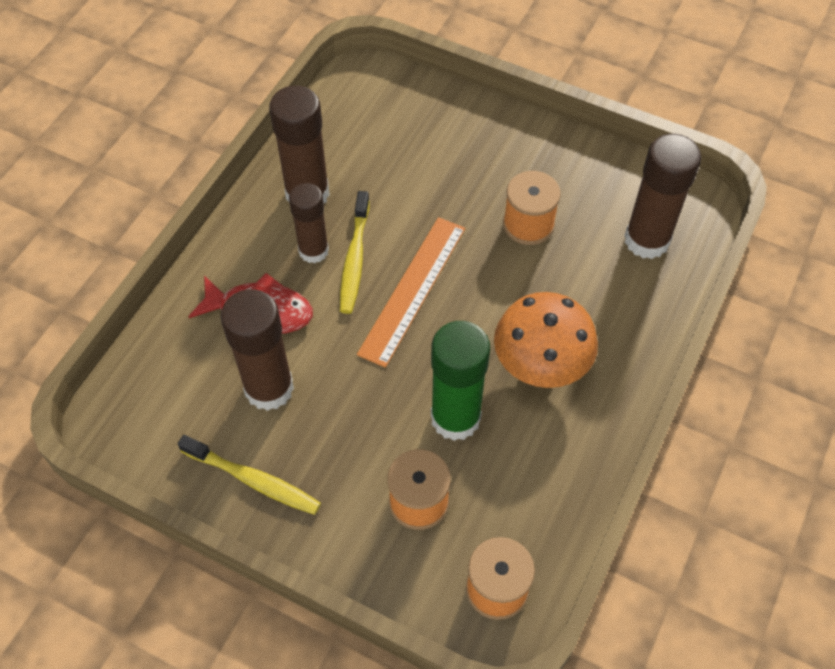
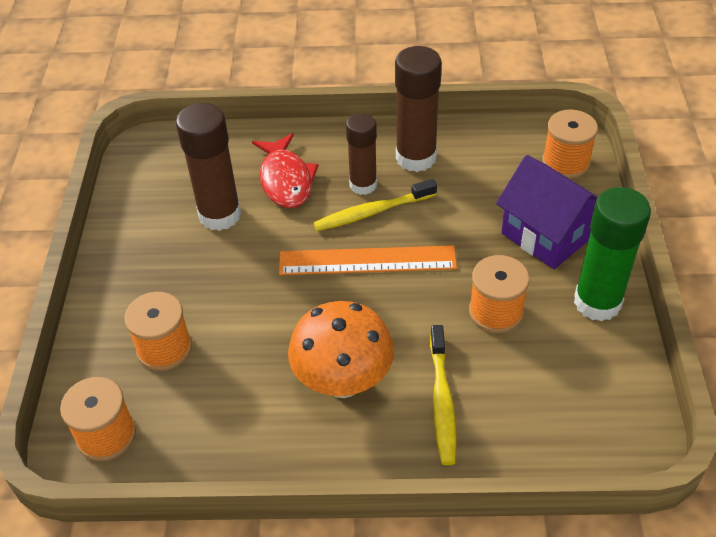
camera: 65 degrees right, 10 degrees down
yellow toothbrush [178,435,321,515] -> yellow toothbrush moved to [430,325,457,465]
green glue stick [431,321,490,441] -> green glue stick moved to [574,187,651,322]
brown glue stick [624,134,701,259] -> none
none -> purple house [496,155,598,269]
none -> orange spool [542,110,598,179]

